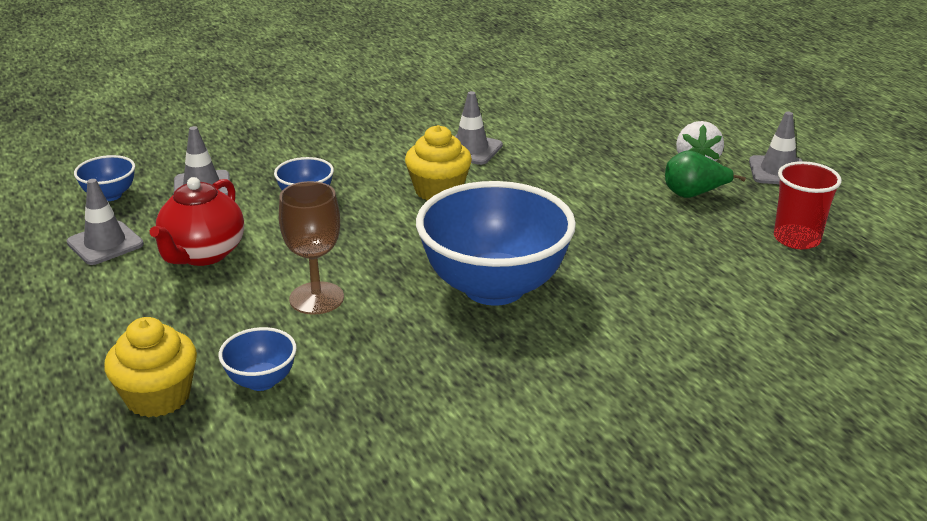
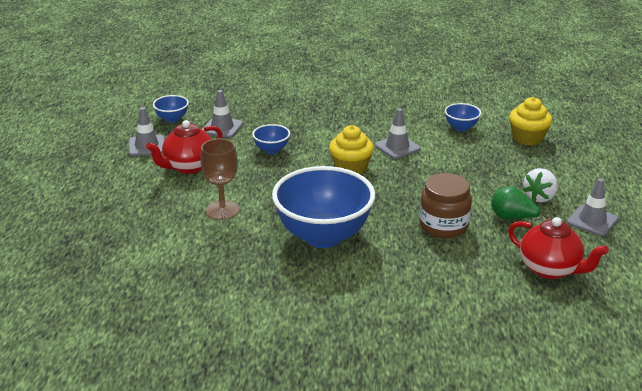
camera: 30 degrees right, 0 degrees up
yellow cupcake [104,317,197,418] -> yellow cupcake moved to [509,97,552,146]
blue bowl [219,327,297,391] -> blue bowl moved to [445,103,481,131]
red cup [774,161,842,249] -> red teapot [508,217,609,279]
none -> brown jar [419,173,472,238]

